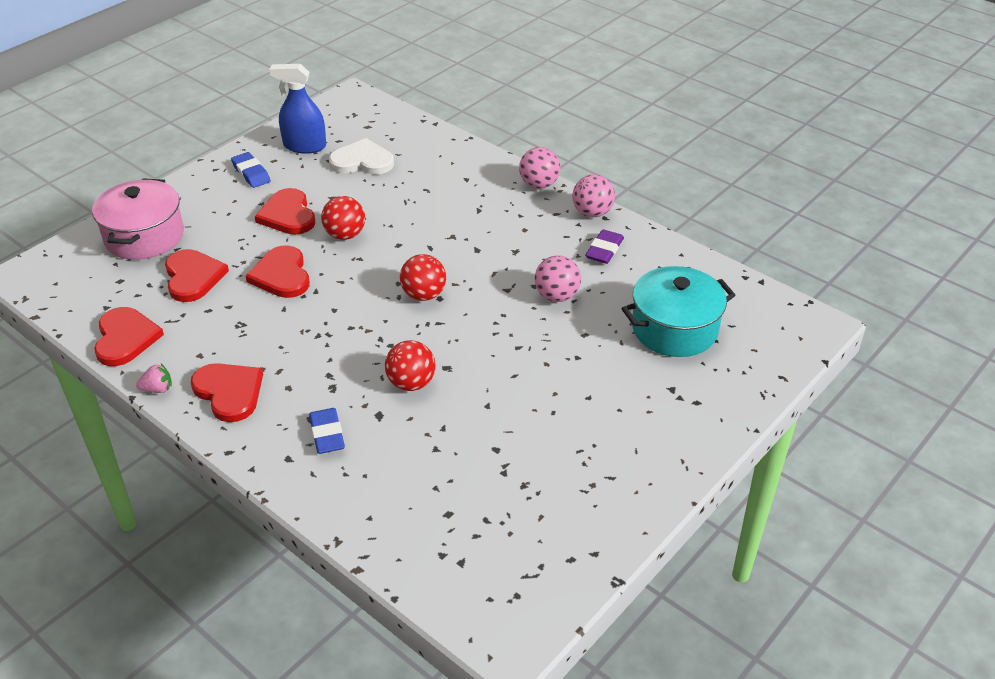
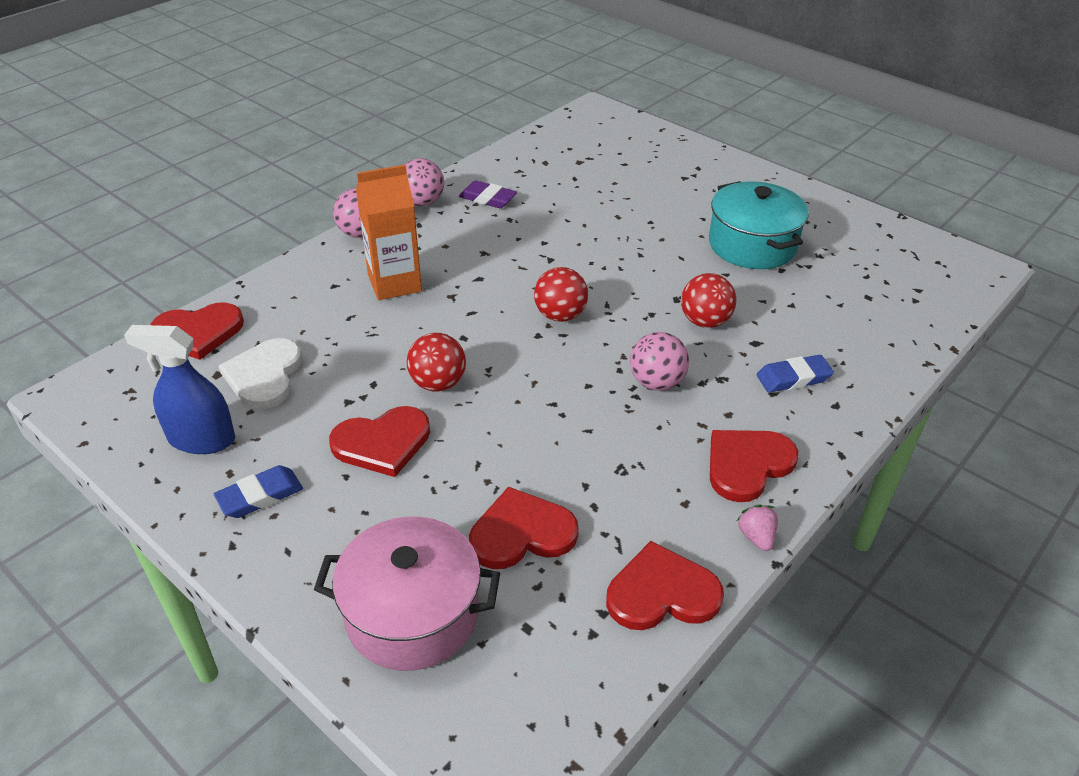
camera: 90 degrees left, 0 degrees up
red heart [245,245,310,298] -> red heart moved to [150,302,244,360]
blue spray bottle [269,64,326,154] -> blue spray bottle turned 90 degrees clockwise [124,325,235,454]
pink ball [535,255,581,302] -> pink ball moved to [630,332,689,391]
turquoise pot [621,266,736,357] -> turquoise pot moved to [709,181,809,269]
none -> orange carton [356,165,422,300]

